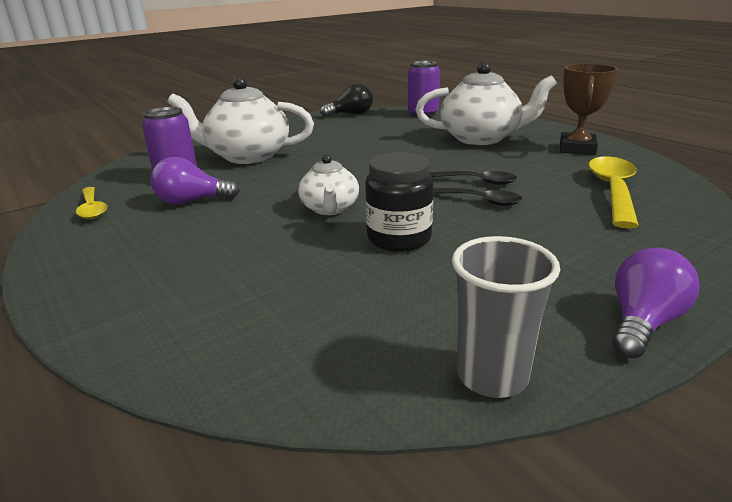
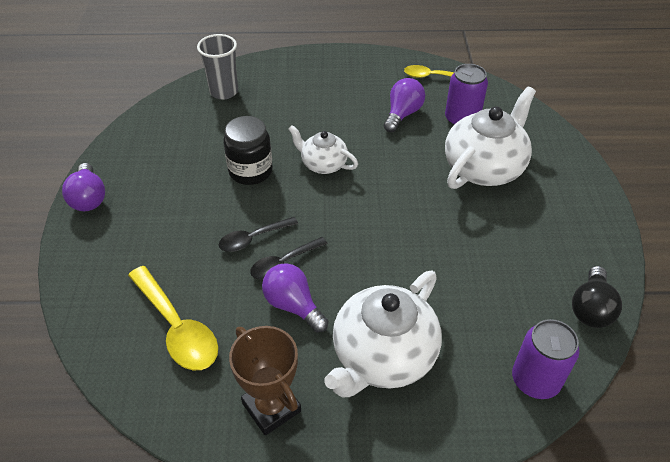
camera: 125 degrees right, 20 degrees up
grey cup [452,236,560,398] -> grey cup moved to [197,34,238,100]
none -> purple light bulb [262,263,329,332]

